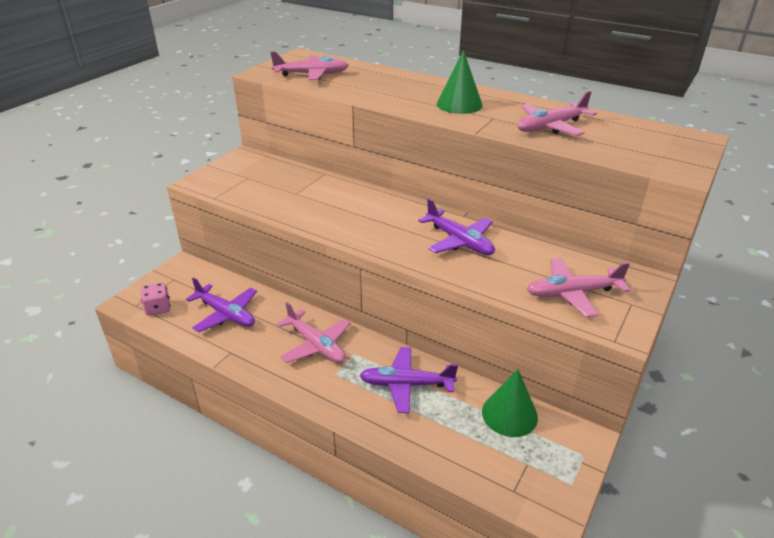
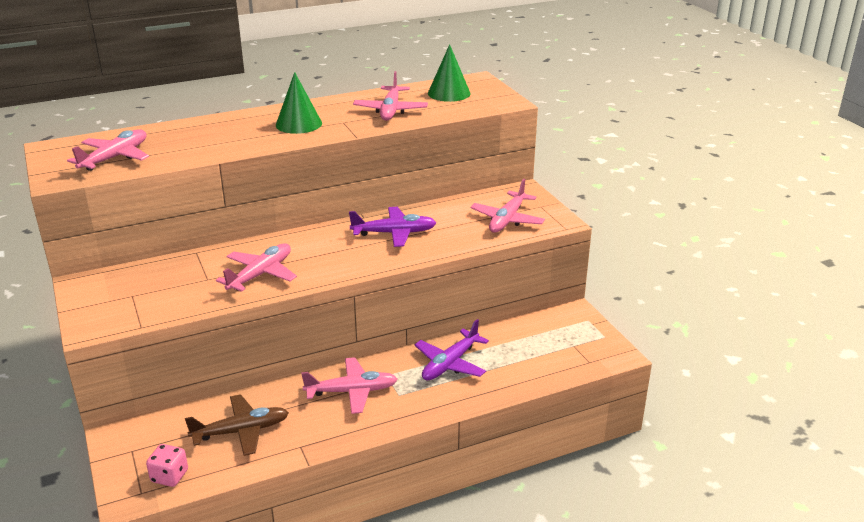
camera: 55 degrees left, 5 degrees down
purple plane [186,278,257,332] -> brown plane [185,394,289,456]
green cone [482,369,538,437] -> green cone moved to [428,44,471,102]
none -> pink plane [216,243,297,292]

